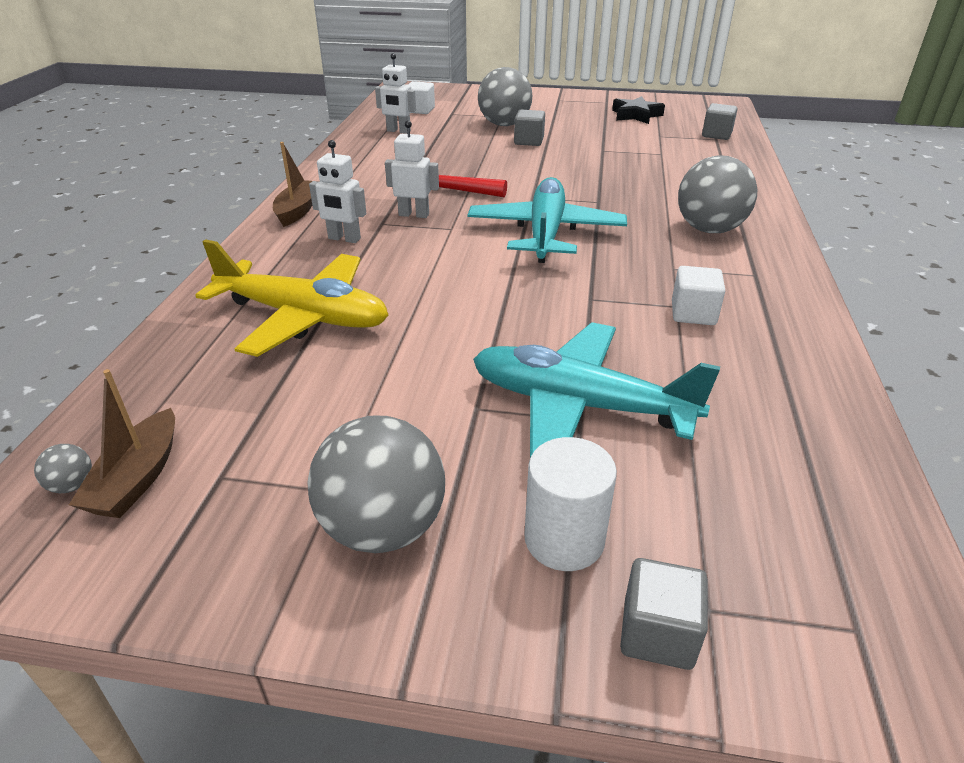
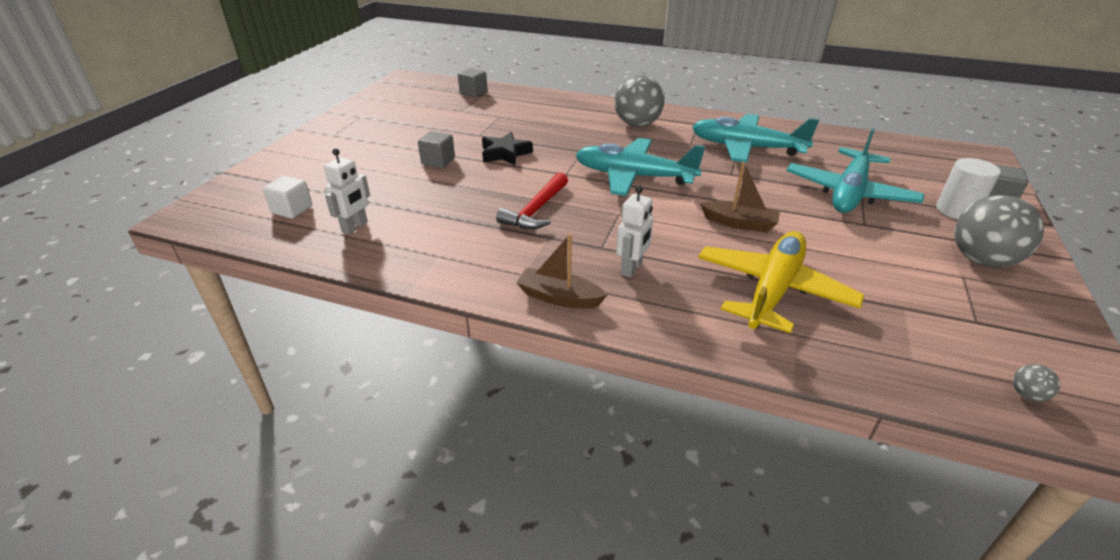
camera: 80 degrees left, 0 degrees up
brown boat [69,369,175,518] -> brown boat moved to [700,162,780,232]
white robot [385,120,439,218] -> none
grey ball [478,67,533,126] -> none
black star [612,96,665,124] -> black star moved to [482,132,533,165]
white cube [672,266,725,325] -> turquoise plane [692,114,819,163]

